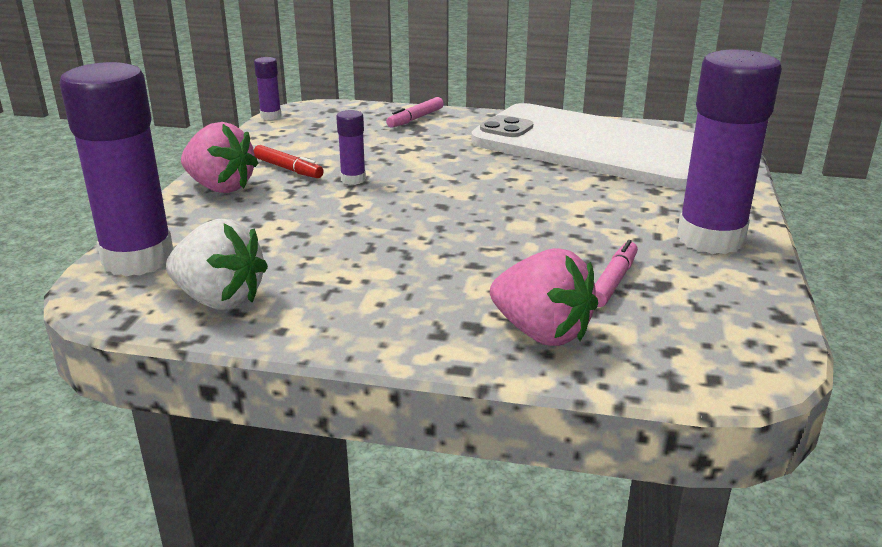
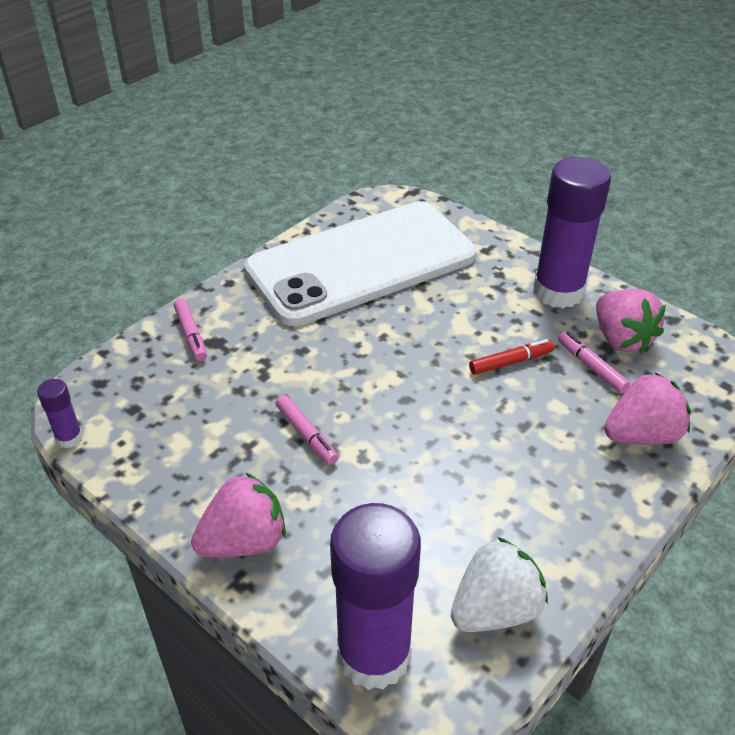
camera: 60 degrees left, 15 degrees up
red marker [254,145,324,178] -> red marker moved to [469,339,554,375]
purple glue stick [336,110,366,185] -> pink marker [275,395,338,465]
none -> pink strawberry [596,289,666,353]

